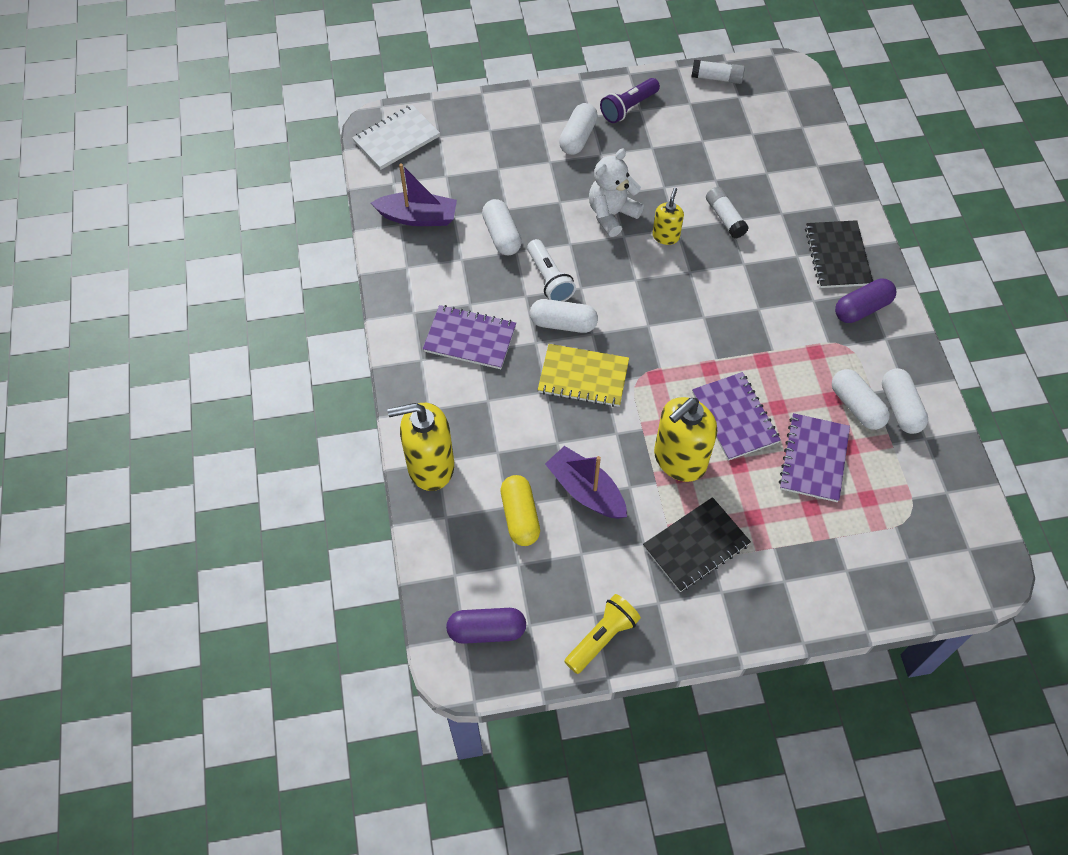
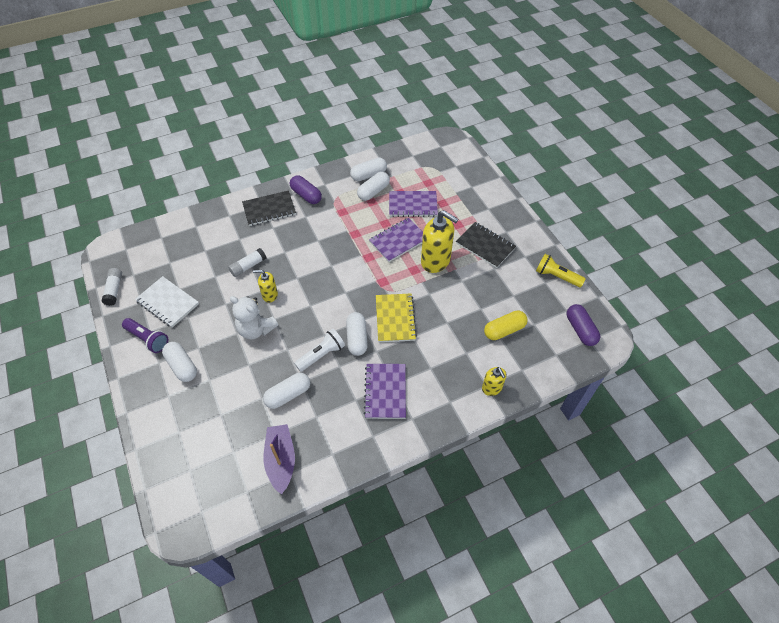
camera: 105 degrees left, 5 degrees down
white notebook [352,105,440,170] -> white notebook moved to [135,276,199,328]
yellow soap dispenser [387,403,454,491] -> yellow soap dispenser [482,367,506,396], size x0.54
purple boat [545,446,627,519] -> none
white capsule [559,103,598,155] -> white capsule turned 45 degrees clockwise [162,342,197,382]

